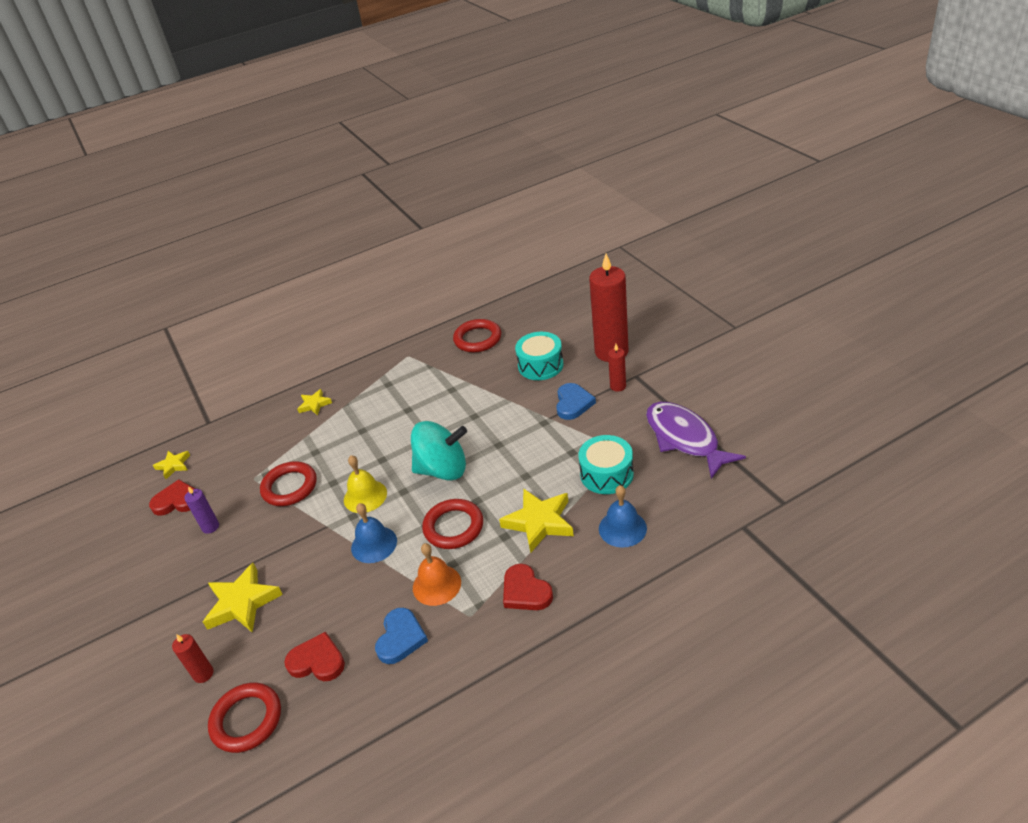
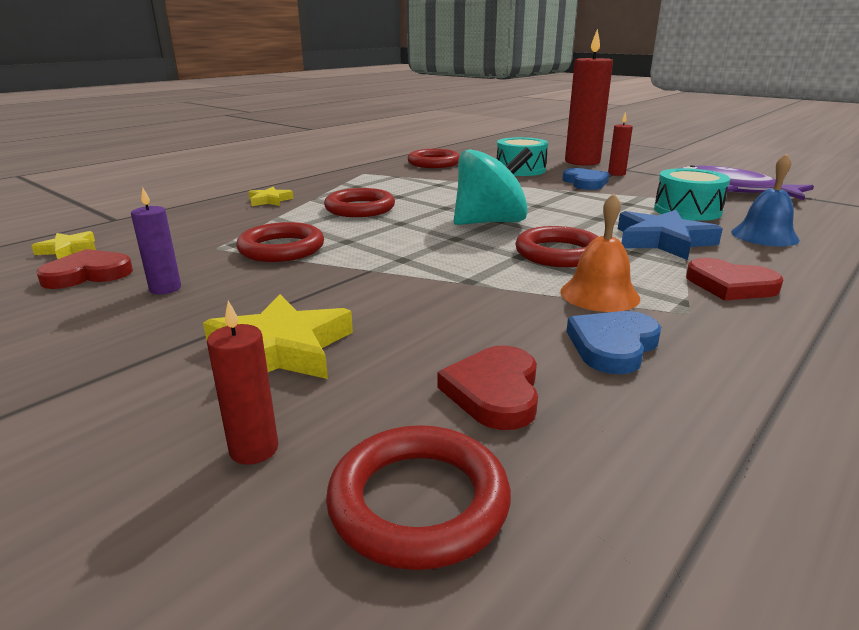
camera: 25 degrees left, 15 degrees down
red heart [284,631,345,681] -> red heart turned 75 degrees counterclockwise [437,346,538,430]
yellow bell [344,455,387,513] -> none
blue bell [351,503,397,563] -> none
blue heart [375,608,428,664] -> blue heart turned 135 degrees counterclockwise [566,311,661,374]
yellow star [499,488,574,553] -> blue star [618,210,723,260]
none -> red ring [324,188,395,217]

